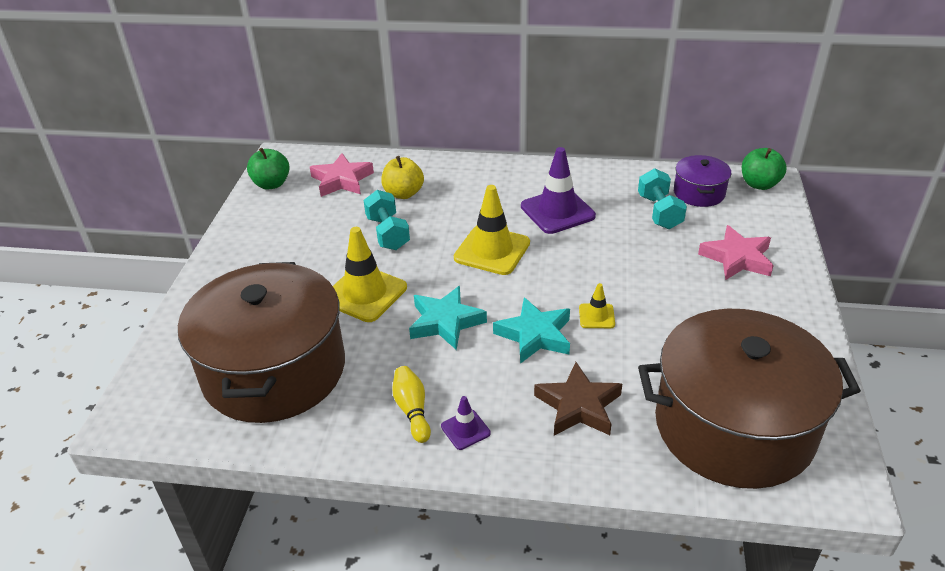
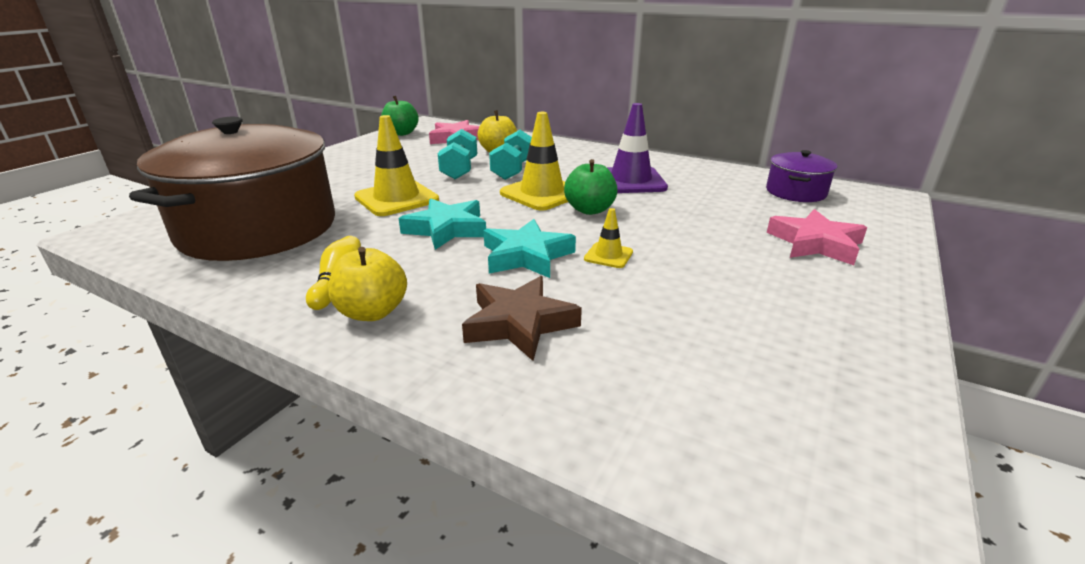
camera: 20 degrees right, 10 degrees down
purple traffic cone [441,396,491,450] -> yellow apple [328,247,407,321]
turquoise dumbbell [638,168,687,229] -> turquoise dumbbell moved to [489,130,532,180]
brown pot [638,309,861,489] -> none
green apple [742,148,787,190] -> green apple moved to [564,159,618,215]

